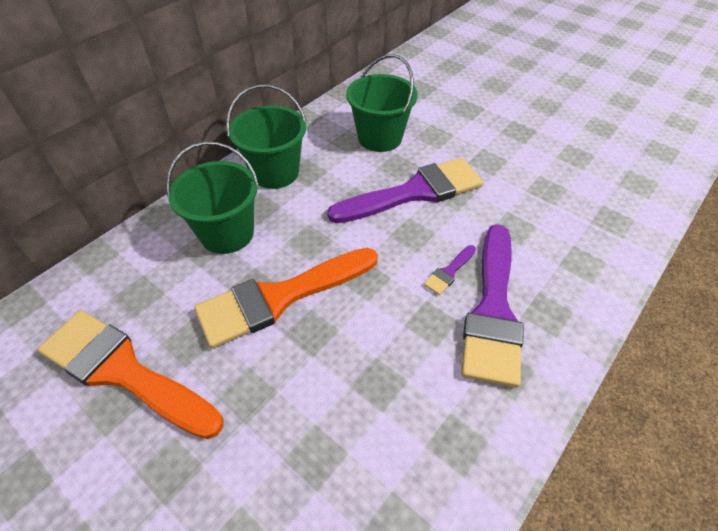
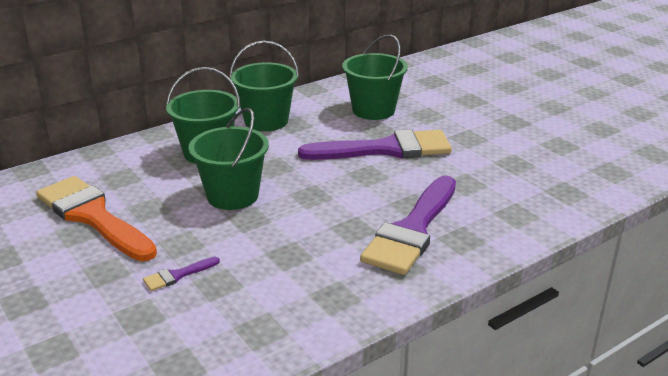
camera: 15 degrees right, 20 degrees down
orange brush [194,248,378,349] -> green bucket [189,108,269,210]
purple brush [424,245,476,295] -> purple brush moved to [143,257,220,291]

